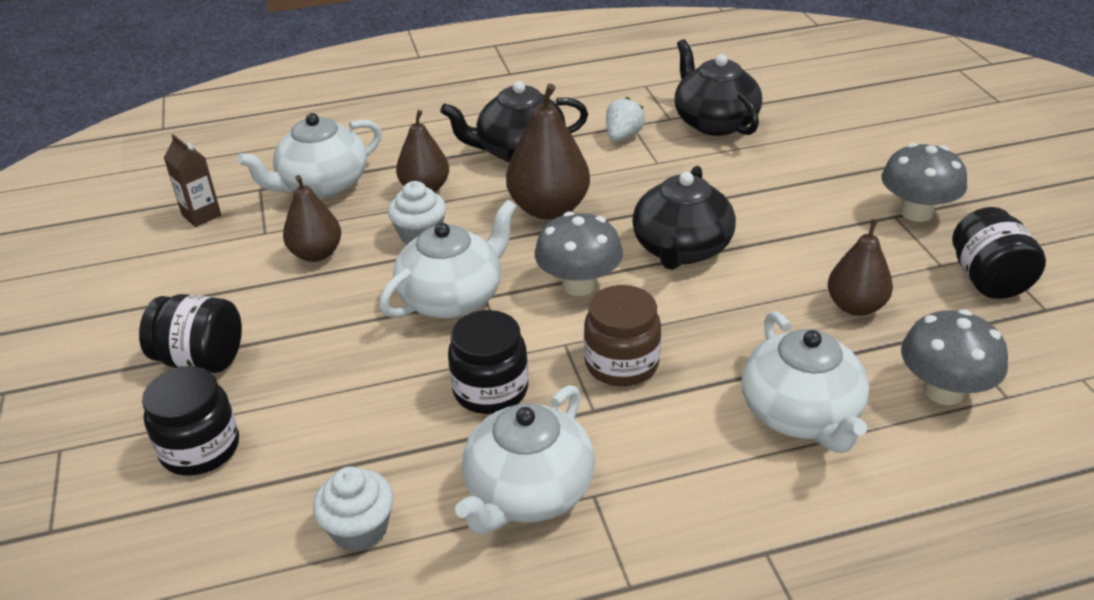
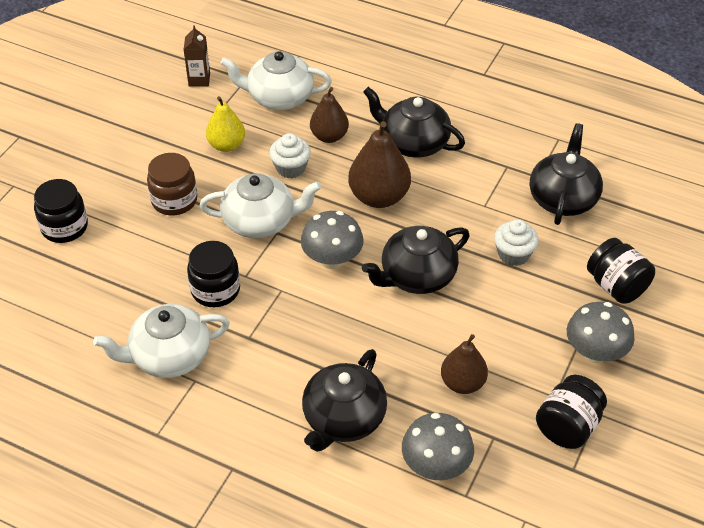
camera: 40 degrees right, 10 degrees up
black jar [139,294,242,373] -> black jar moved to [587,238,655,304]
brown pear [283,175,341,262] -> yellow pear [206,96,245,152]
white cupcake [313,467,394,552] -> white cupcake moved to [494,219,539,266]
brown jar [584,285,661,386] -> brown jar moved to [147,153,197,215]
white strawberry [606,97,645,141] -> none
white teapot [742,311,869,453] -> black teapot [302,349,387,452]

